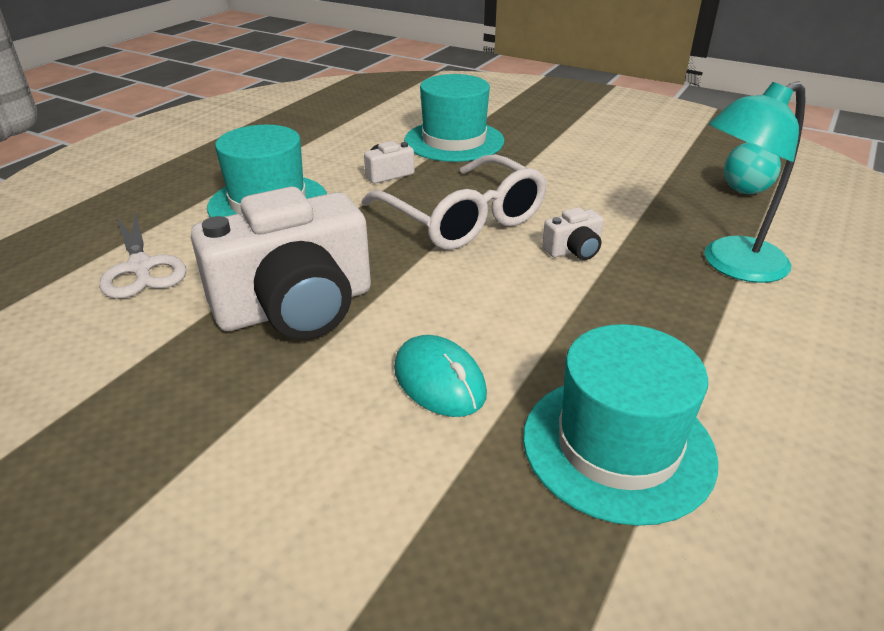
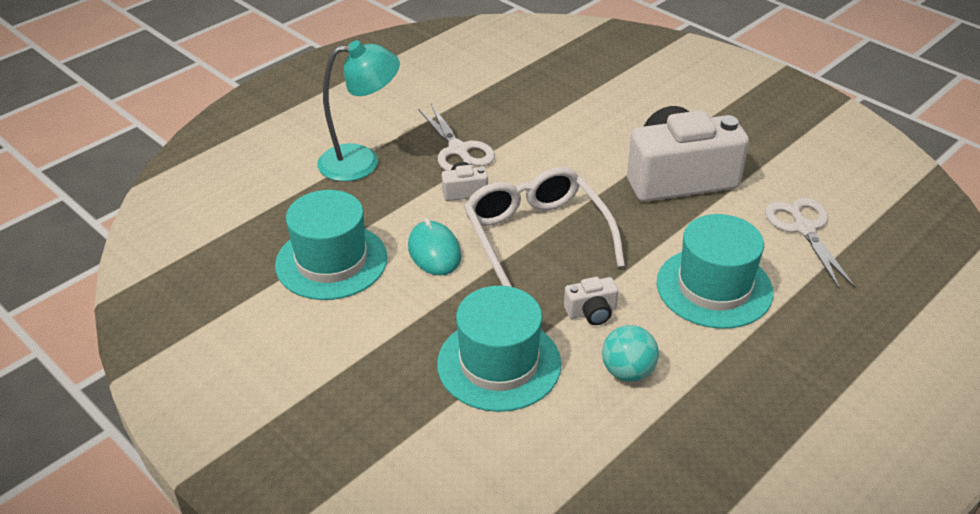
camera: 165 degrees left, 5 degrees up
turquoise mouse [394,335,487,417] -> turquoise mouse moved to [408,218,461,276]
turquoise hat [523,324,718,526] -> turquoise hat moved to [275,190,388,300]
turquoise ball [724,142,781,194] -> turquoise ball moved to [602,325,659,382]
none -> white scissors [418,104,495,171]

